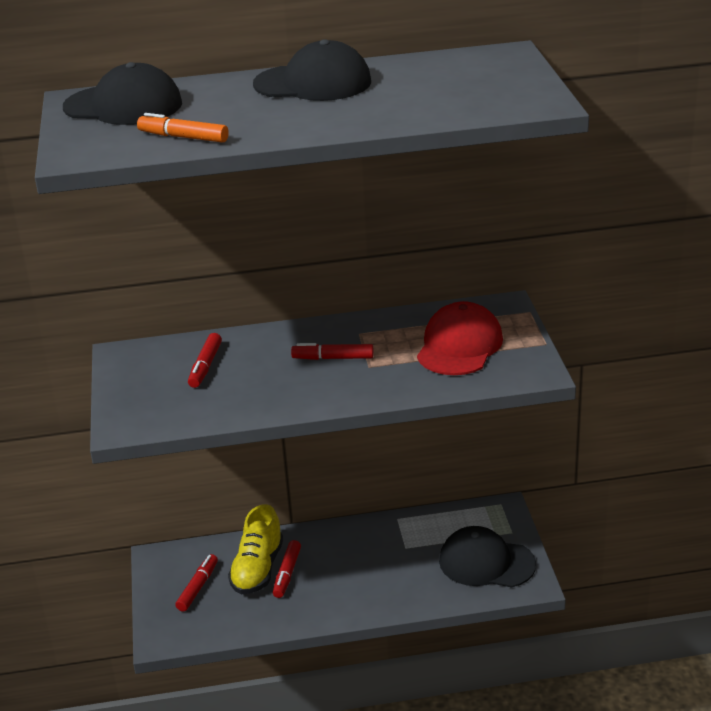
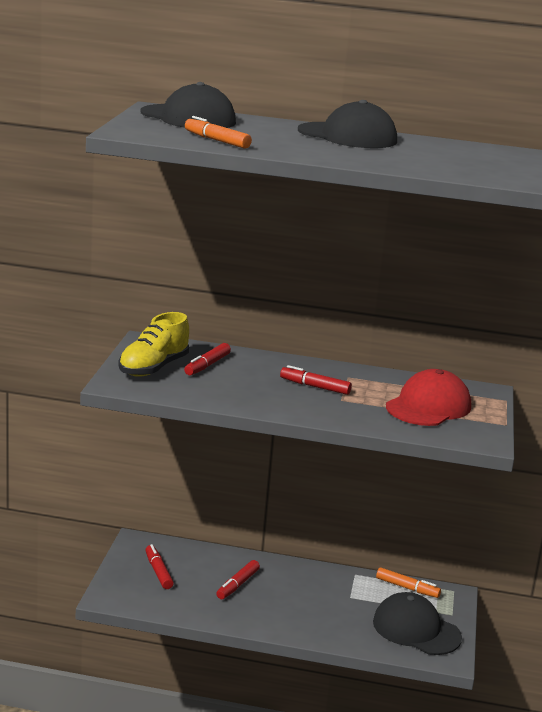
camera: 15 degrees right, 10 degrees down
red marker [175,554,218,612] -> red marker turned 60 degrees counterclockwise [146,544,174,589]
yellow shoe [228,504,283,594] -> yellow shoe moved to [118,312,189,377]
none -> orange marker [376,567,441,598]

